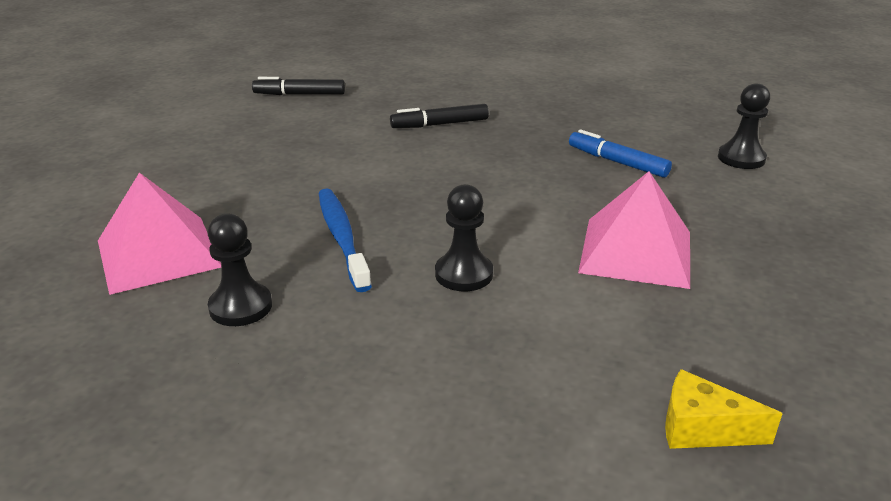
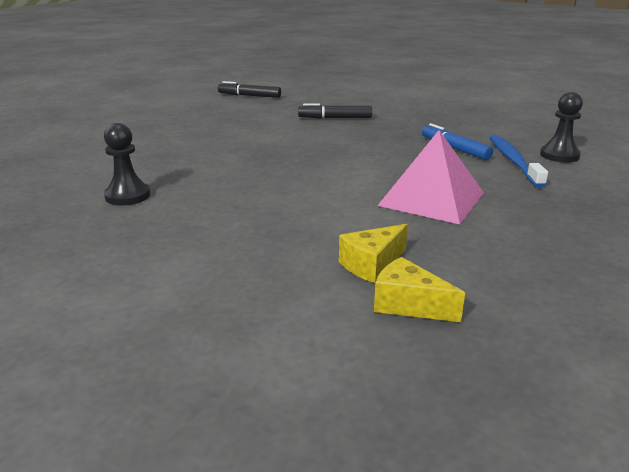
camera: 15 degrees right, 5 degrees down
pink pyramid [98,173,221,295] -> none
blue toothbrush [319,188,372,292] -> blue toothbrush moved to [489,135,548,188]
black pawn [435,184,493,291] -> none
none -> yellow cheese [339,224,408,283]

